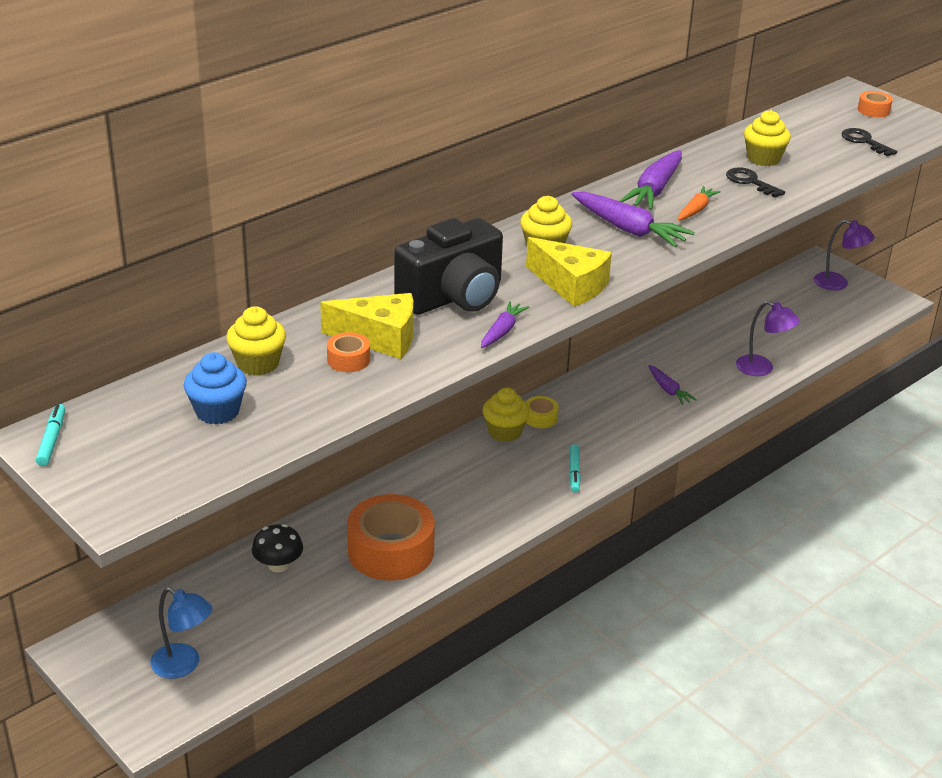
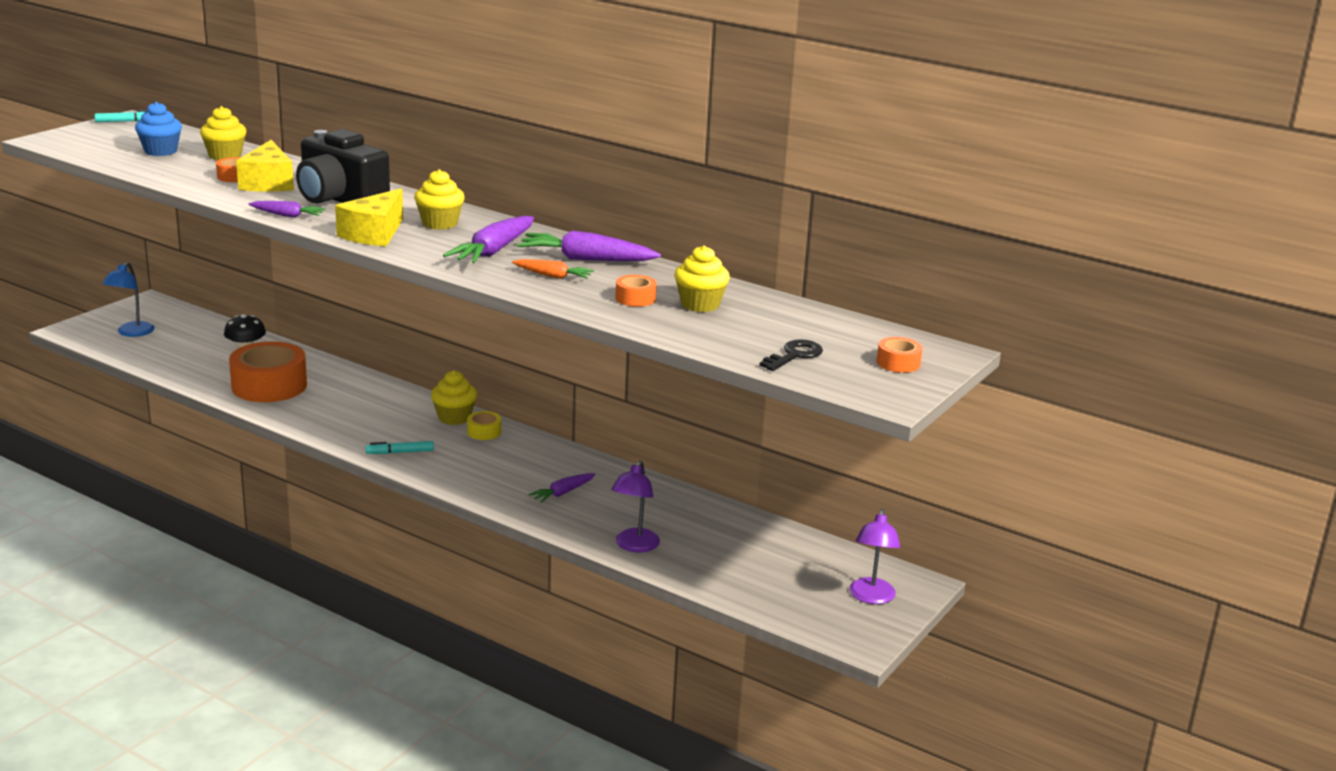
camera: 75 degrees right, 10 degrees down
black key [726,167,785,198] -> orange tape [616,275,657,307]

